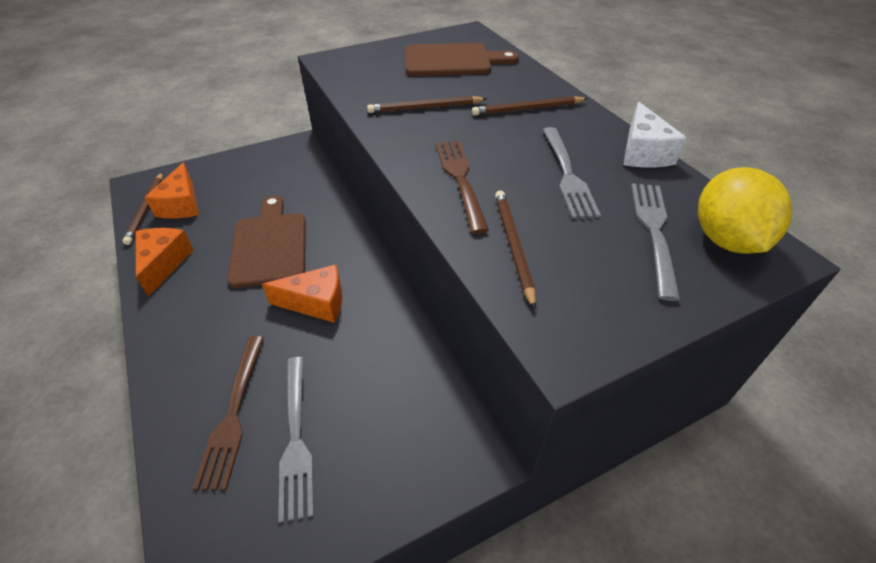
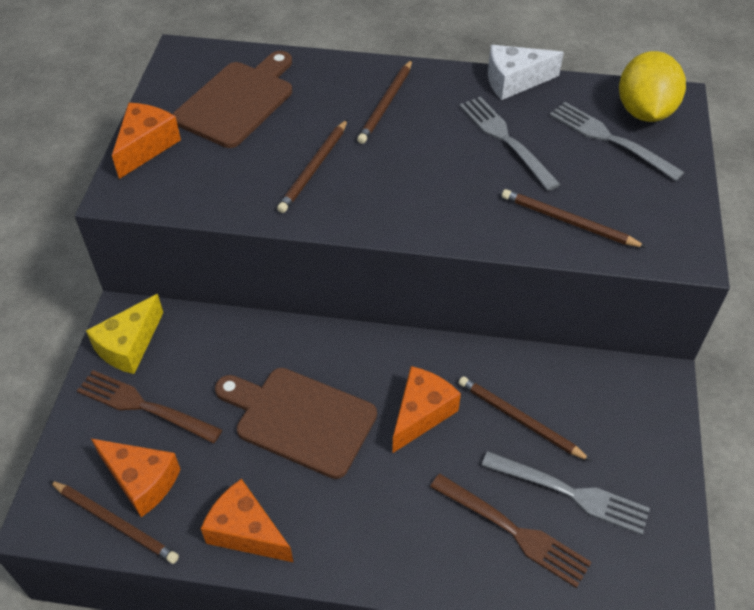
camera: 55 degrees left, 5 degrees up
brown fork [435,140,489,234] -> brown fork moved to [77,370,223,444]
grey fork [543,127,601,219] -> grey fork turned 150 degrees counterclockwise [459,97,561,191]
white cheese [623,102,687,168] -> white cheese turned 135 degrees clockwise [488,45,564,100]
yellow lemon [698,167,792,254] -> yellow lemon turned 60 degrees clockwise [619,51,686,122]
none -> yellow cheese [86,294,163,374]
none -> orange cheese [112,103,181,179]
none -> brown pencil [459,376,591,461]

